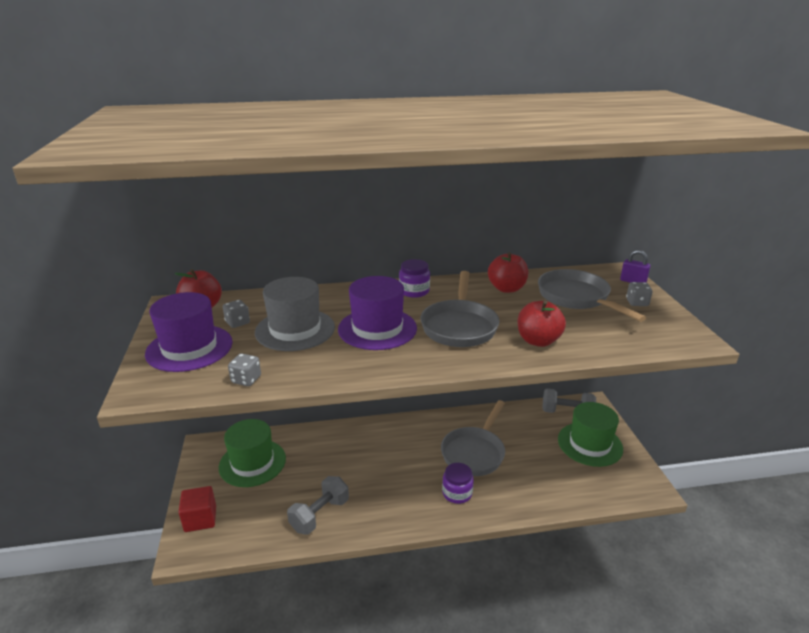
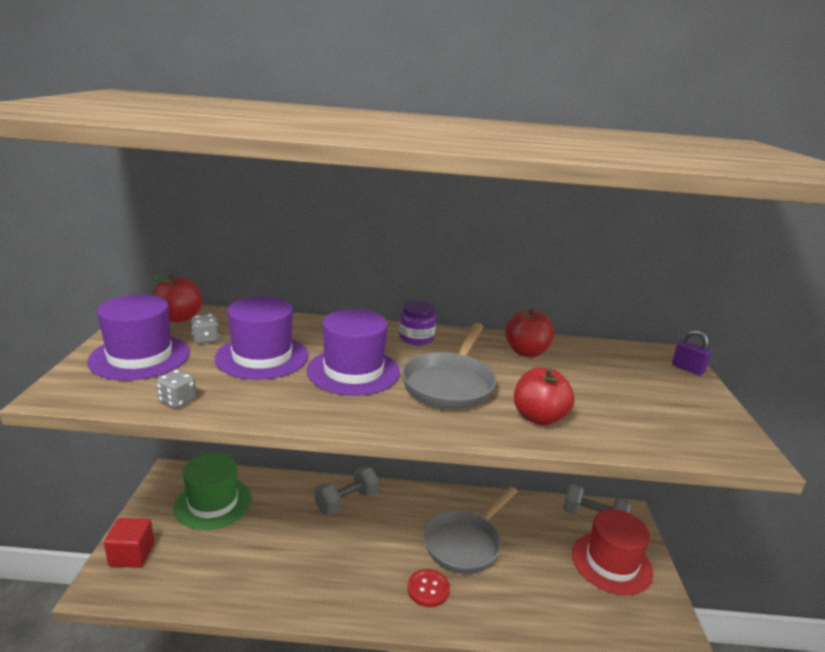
camera: 10 degrees right, 5 degrees down
grey hat [255,277,335,351] -> purple hat [214,296,309,380]
grey dumbbell [287,476,349,534] -> grey dumbbell moved to [315,467,379,515]
purple jar [442,463,474,504] -> red button [407,569,450,607]
grey pan [538,269,646,322] -> none
green hat [558,402,623,467] -> red hat [572,509,653,595]
grey dice [626,282,653,306] -> none

